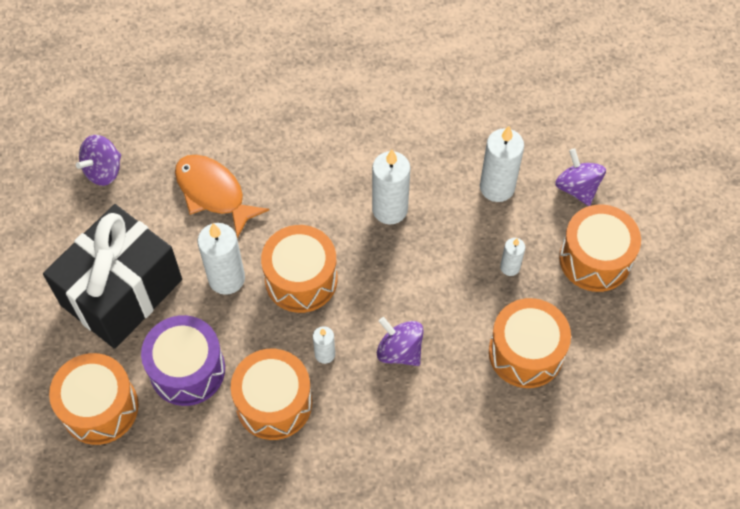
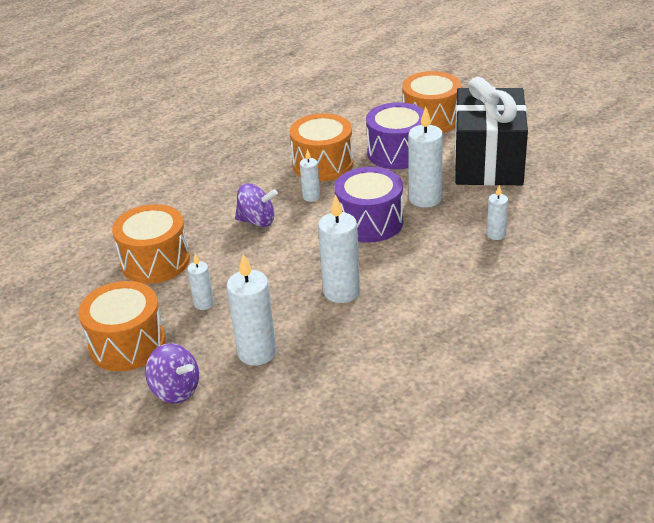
camera: 150 degrees right, 25 degrees down
purple spinning top [76,135,121,186] -> none
orange fish [175,155,269,238] -> white candle [487,185,508,240]
orange drum [261,225,337,313] -> purple drum [334,167,403,243]

